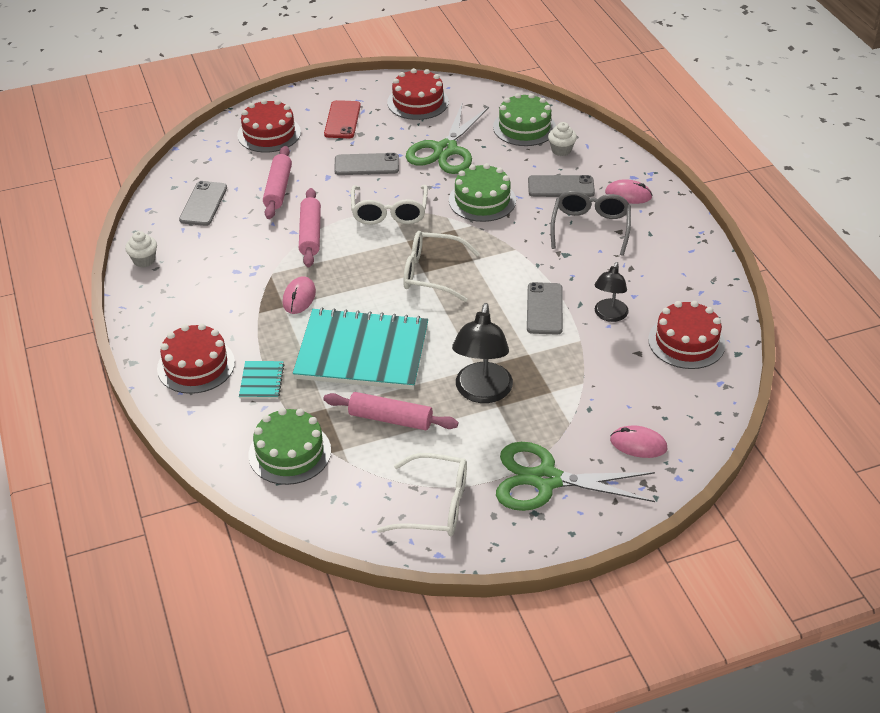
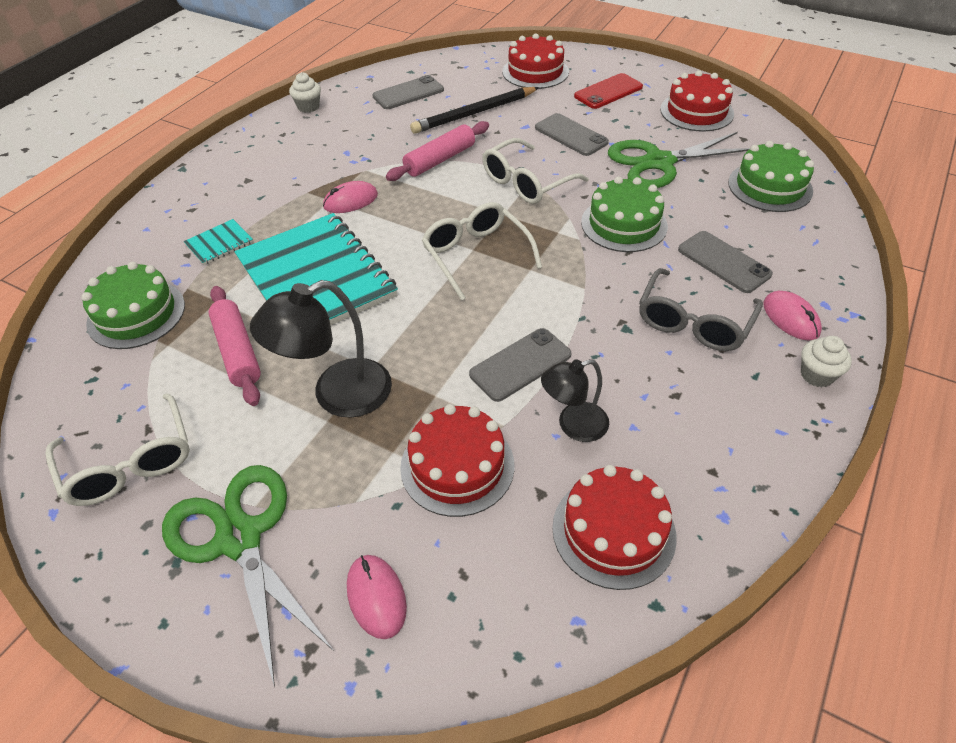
camera: 50 degrees right, 5 degrees up
red cake [157,323,235,394] -> red cake moved to [400,404,514,517]
pink rolling pin [263,146,292,219] -> black pencil [410,87,539,134]
white cupcake [548,122,577,156] -> white cupcake moved to [801,336,852,387]
grey glasses [550,191,631,256] -> grey glasses turned 150 degrees clockwise [639,268,763,351]

